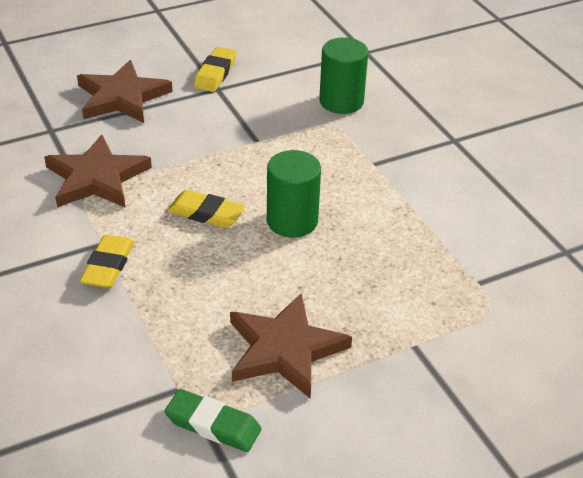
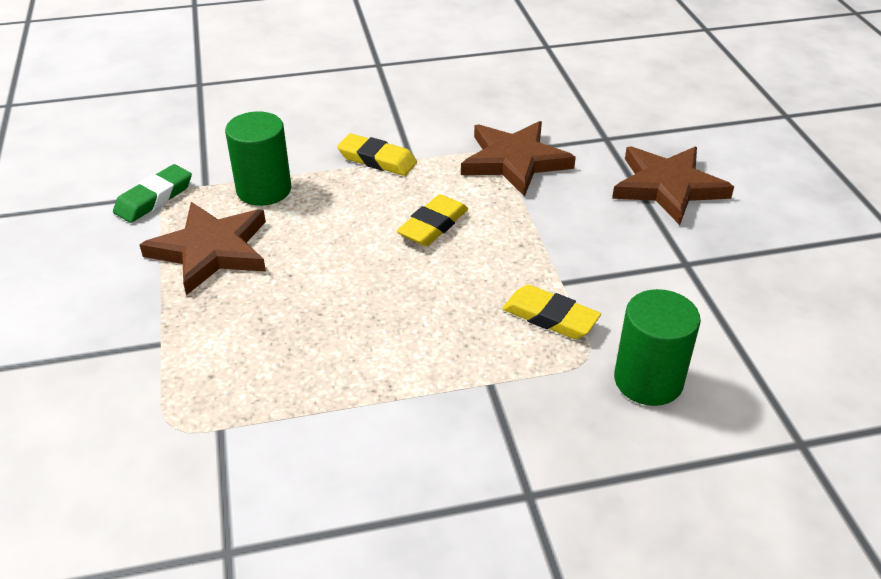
camera: 105 degrees right, 0 degrees up
yellow eraser [194,47,237,92] -> yellow eraser moved to [502,285,601,339]
green cylinder [267,150,321,238] -> green cylinder moved to [225,111,292,206]

